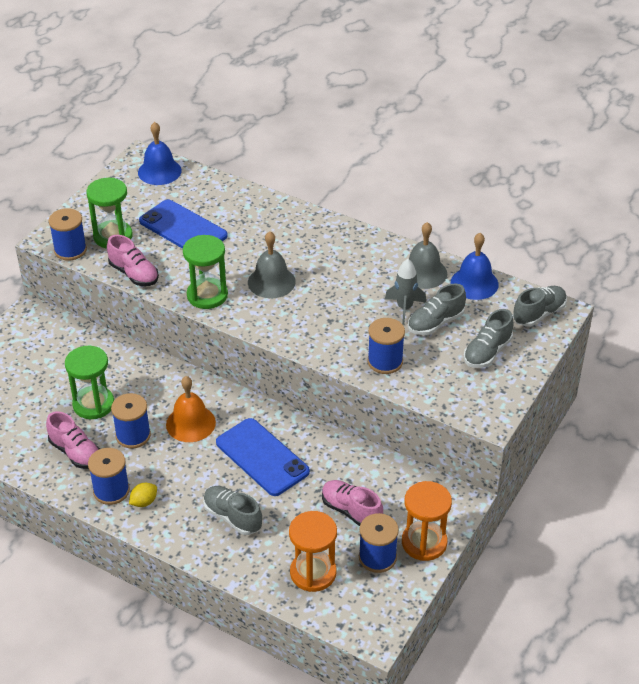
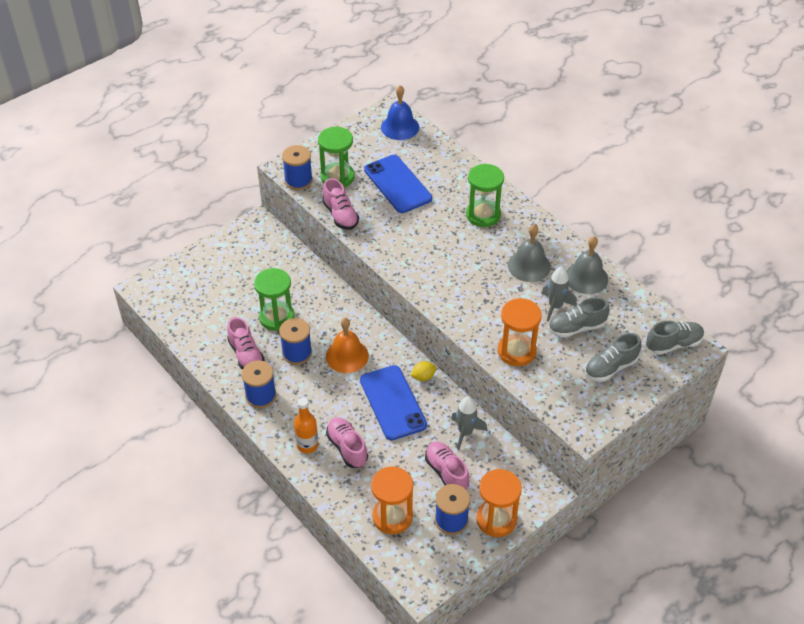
camera: 20 degrees right, 5 degrees up
yellow lemon [129,483,157,507] -> yellow lemon moved to [410,361,437,381]
green hourglass [183,235,228,309] -> green hourglass moved to [466,164,504,227]
grey shoe [203,486,262,535] -> pink shoe [326,417,368,468]
grey bell [248,231,296,298] -> grey bell moved to [508,224,551,282]
blue spool [368,318,405,374] -> orange hourglass [498,298,542,366]
blue bell [451,233,499,300] -> none
none -> orange bottle [294,398,318,453]
none -> grey rocket [451,397,487,450]

